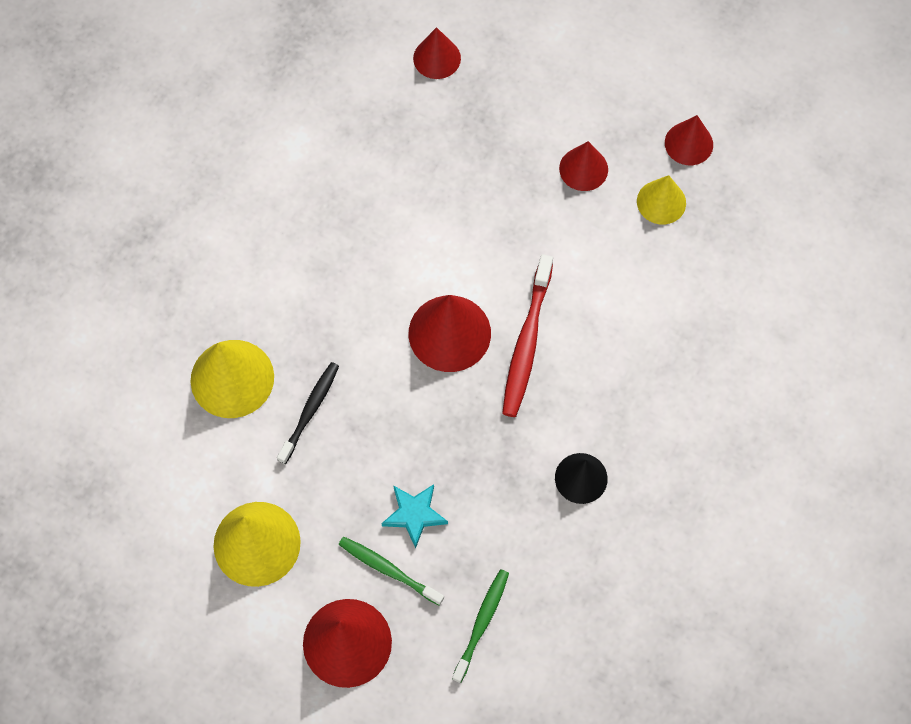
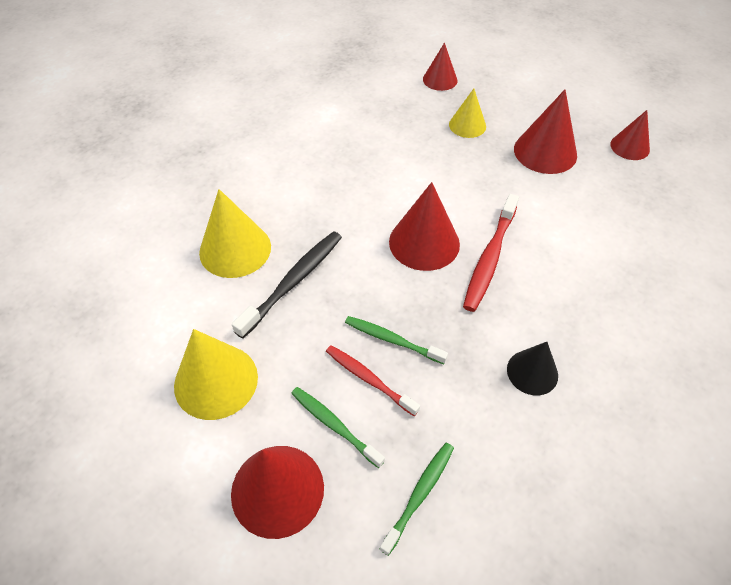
camera: 10 degrees right, 15 degrees down
black toothbrush [277,362,339,464] -> black toothbrush [232,231,342,339], size x1.50
turquoise star [381,484,448,549] -> red toothbrush [326,345,420,416]
red cone [559,141,608,191] -> red cone [514,90,577,174], size x1.62
yellow cone [637,175,686,225] -> yellow cone moved to [449,89,486,138]
none -> green toothbrush [345,316,448,364]

